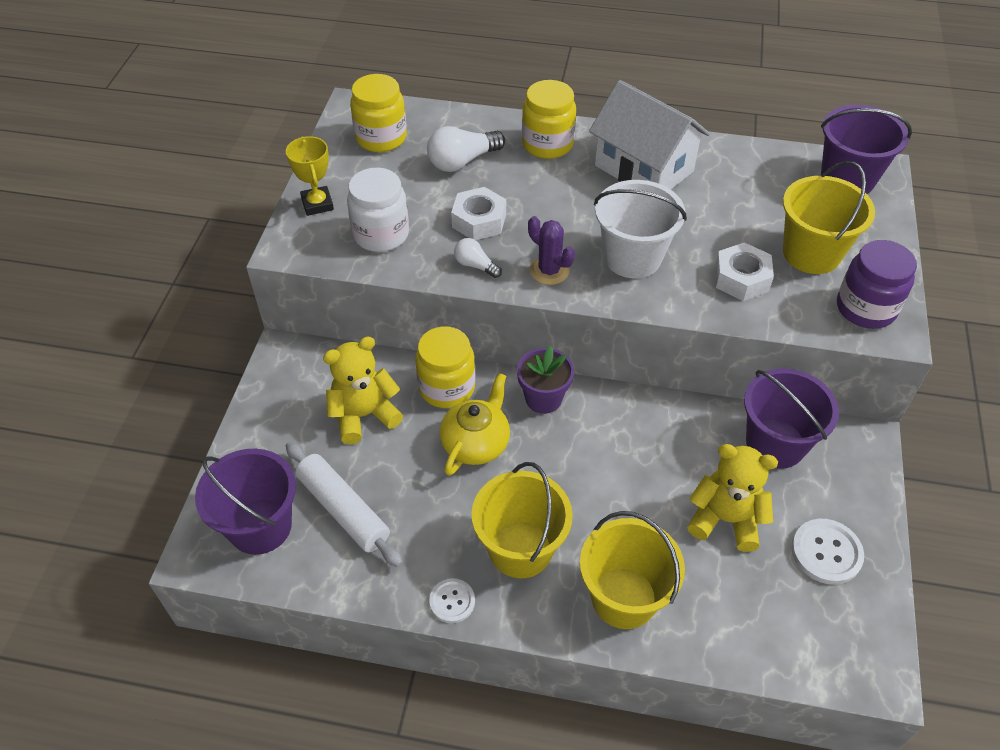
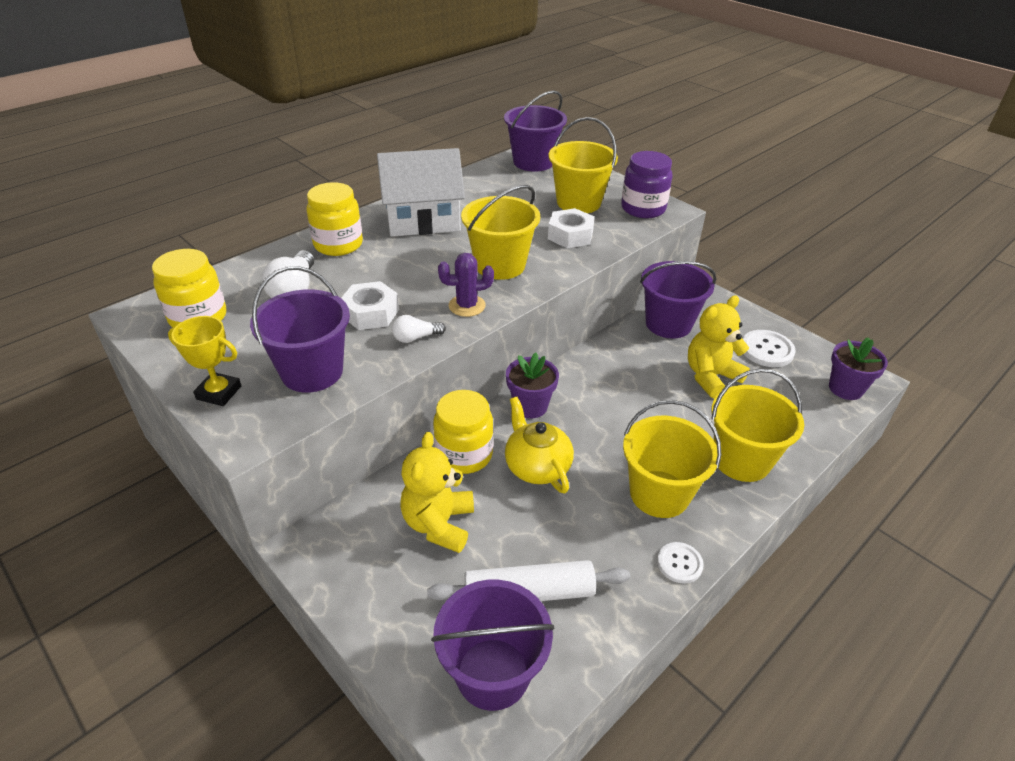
camera: 55 degrees left, 10 degrees down
white jar [347,168,409,252] -> purple bucket [250,266,350,393]
white bucket [594,180,687,279] -> yellow bucket [461,185,540,280]
none -> purple flower pot [829,337,888,400]

